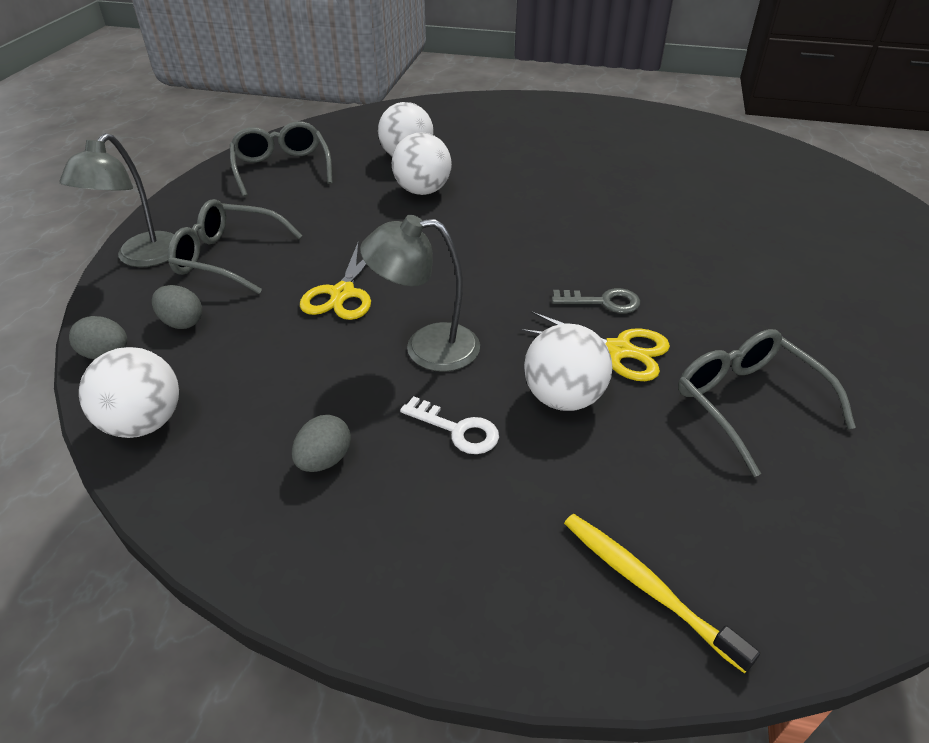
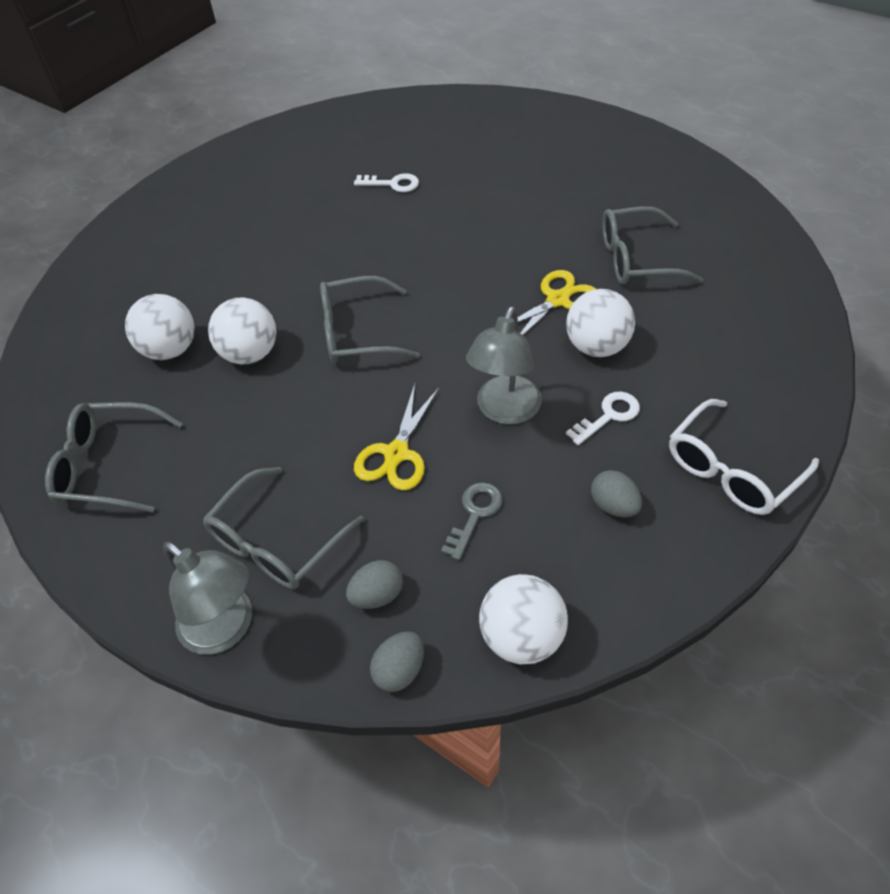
camera: 65 degrees left, 10 degrees up
yellow scissors [300,242,371,320] -> yellow scissors turned 75 degrees clockwise [354,384,439,490]
grey key [552,288,640,313] -> grey key moved to [441,482,502,560]
yellow toothbrush [564,514,760,674] -> none
none -> grey glasses [320,276,420,364]
none -> white key [354,173,419,192]
none -> white glasses [669,399,819,515]

